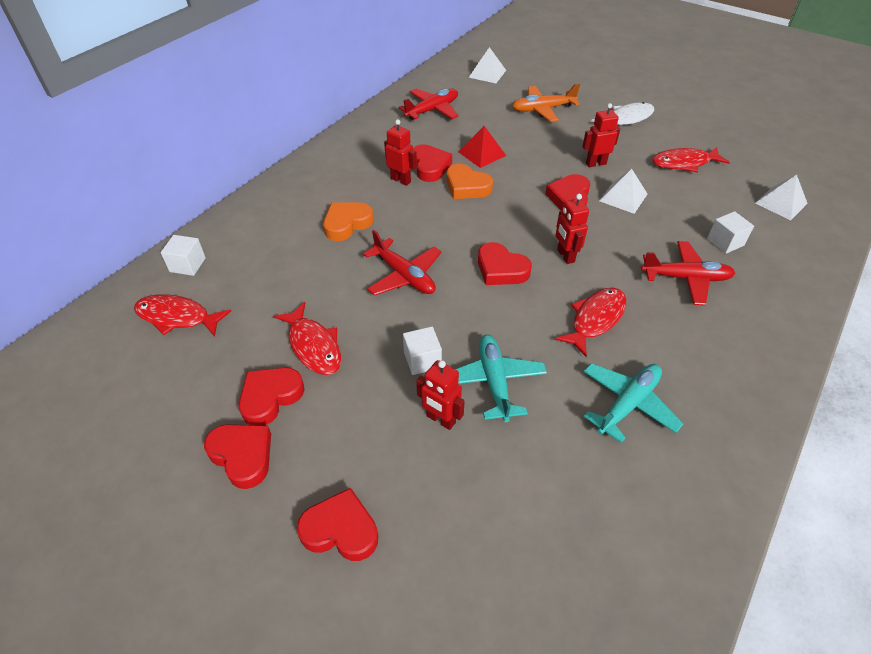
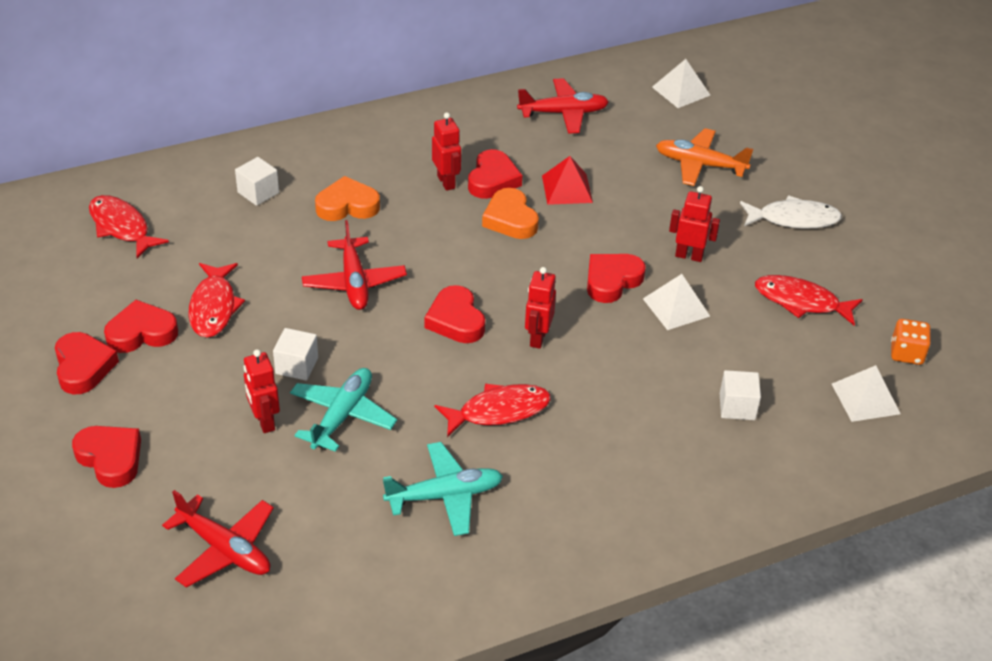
camera: 30 degrees right, 5 degrees down
white cube [161,235,206,276] -> white cube moved to [235,157,279,206]
red plane [641,241,735,305] -> red plane moved to [162,490,274,588]
none -> orange dice [891,319,931,365]

